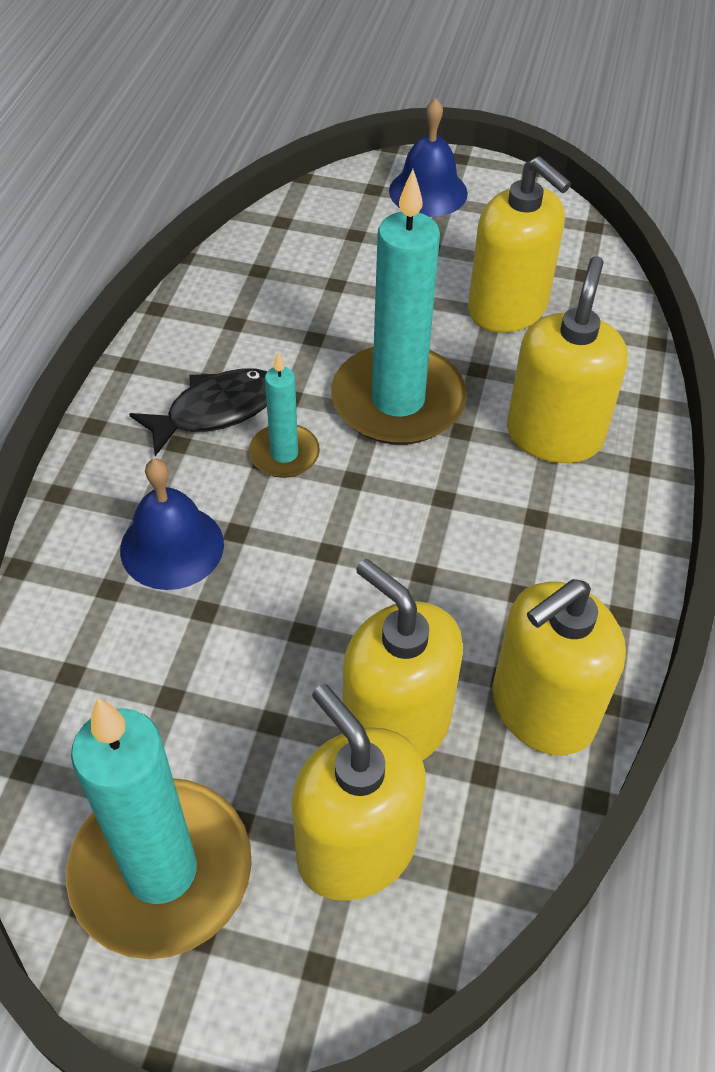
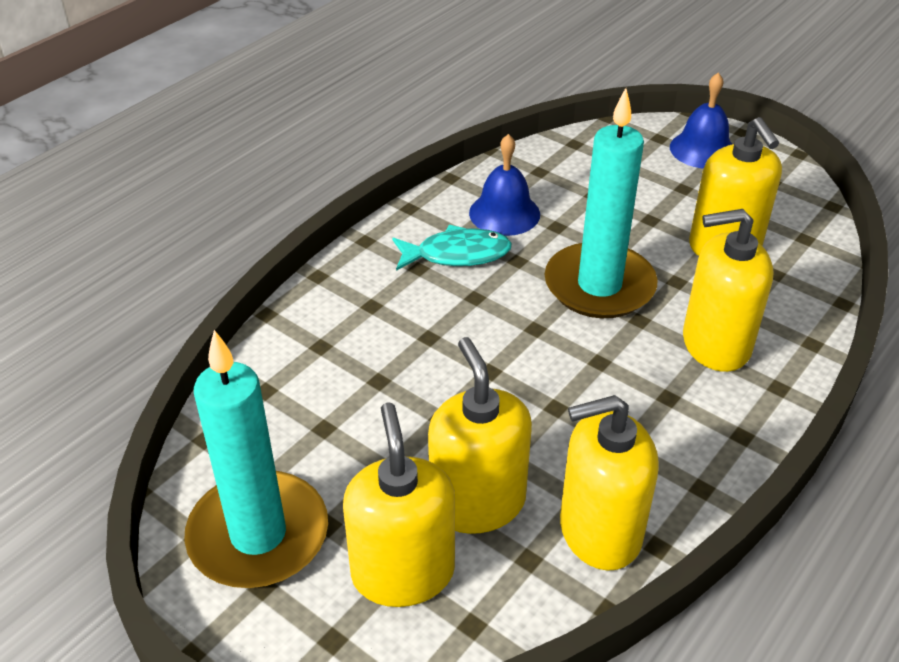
camera: 25 degrees right, 10 degrees down
blue bell [120,459,224,590] -> blue bell moved to [469,134,540,236]
black fish [129,369,268,456] -> turquoise fish [392,225,512,271]
turquoise candle [249,352,320,478] -> none
yellow soap dispenser [507,256,628,463] -> yellow soap dispenser turned 135 degrees counterclockwise [683,209,773,372]

